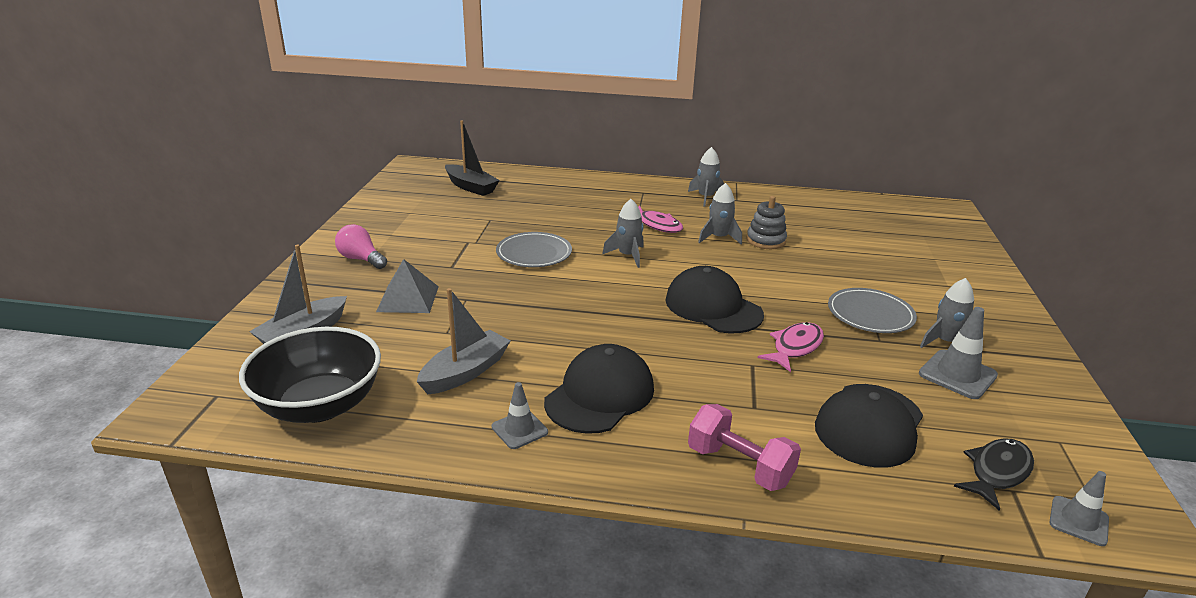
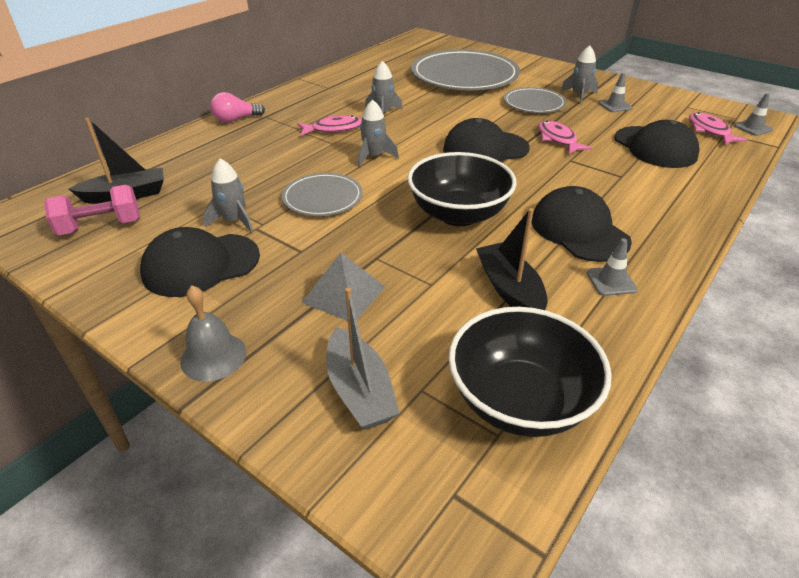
camera: 60 degrees left, 10 degrees up
pink light bulb [335,224,387,269] -> pink light bulb moved to [210,92,265,123]
grey boat [417,288,510,394] -> black boat [476,208,548,310]
grey rocket [688,147,725,207] -> grey rocket moved to [203,158,253,233]
pink dumbbell [688,404,801,491] -> pink dumbbell moved to [44,185,140,235]
grey stacking toy [746,196,787,249] -> none
grey traffic cone [919,307,998,399] -> grey traffic cone [598,73,633,112], size x0.65
black fish [954,438,1034,511] -> pink fish [689,112,748,145]
none -> black cap [140,227,260,297]
none -> grey bell [180,285,246,382]
none -> black bowl [407,152,517,226]
none -> grey plate [411,49,520,90]

